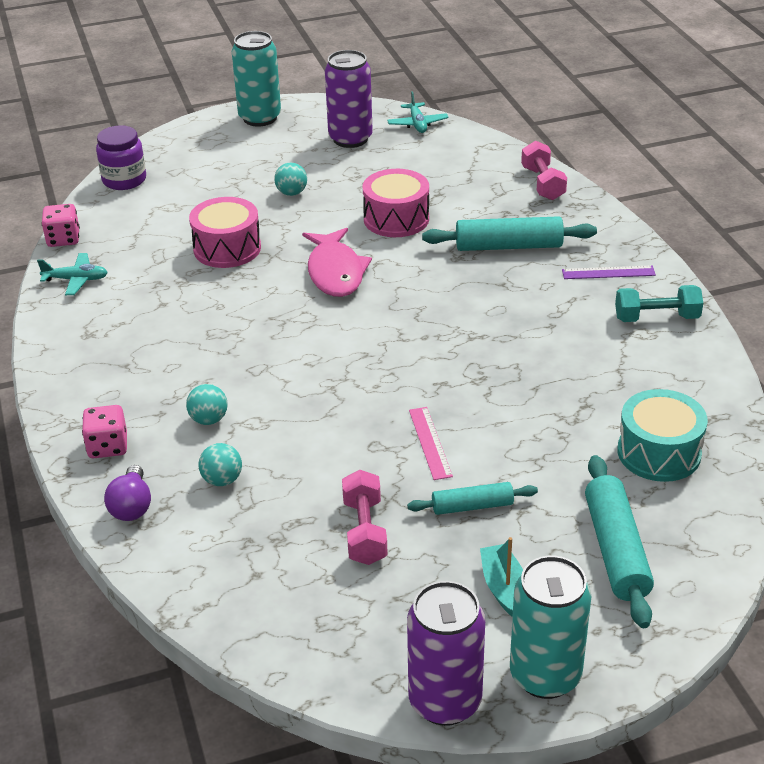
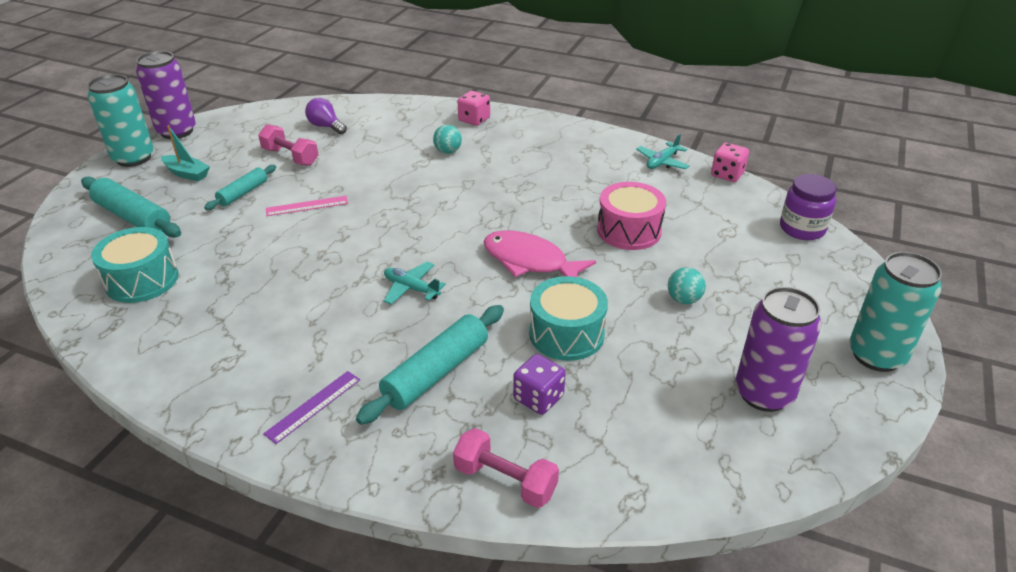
camera: 130 degrees right, 0 degrees up
purple light bulb [104,465,151,521] -> purple light bulb moved to [305,98,347,134]
turquoise ball [198,443,242,486] -> none
pink drum [363,169,429,237] -> turquoise drum [529,276,608,361]
turquoise plane [387,91,449,133] -> turquoise plane moved to [384,262,446,304]
pink ruler [409,407,453,480] -> pink ruler turned 45 degrees counterclockwise [266,196,348,216]
turquoise dumbbell [615,285,703,322] -> none
none -> purple dice [513,354,566,415]

